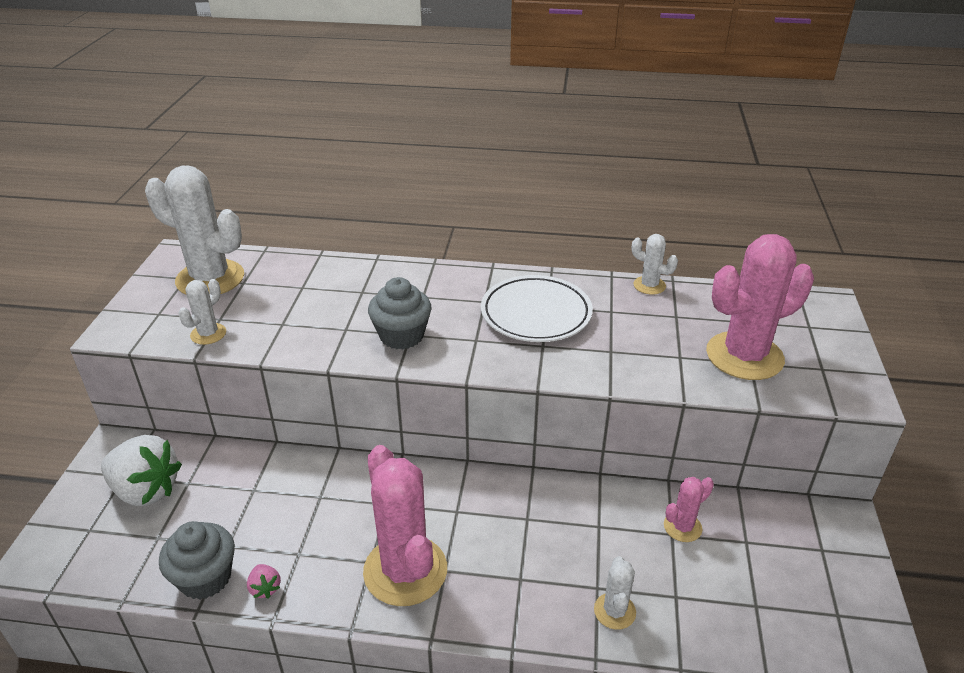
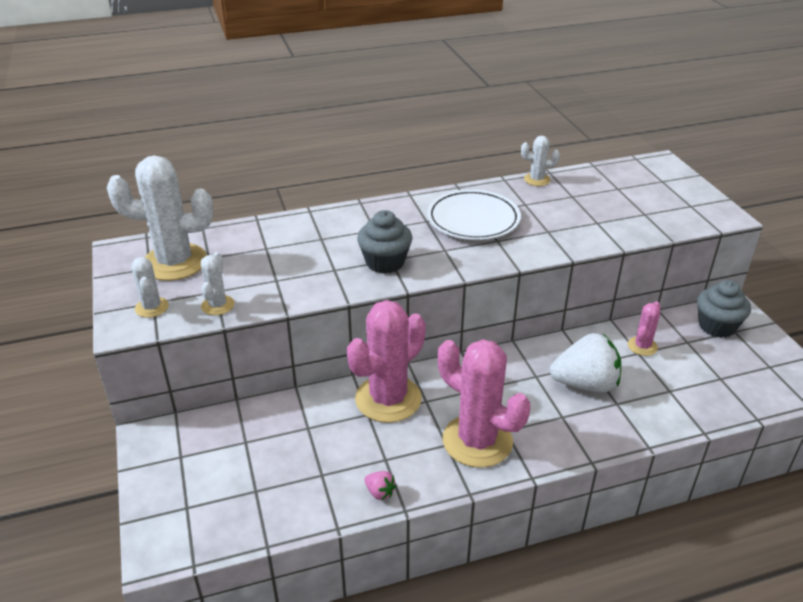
camera: 25 degrees left, 0 degrees up
white strawberry [101,435,182,506] -> white strawberry moved to [550,333,621,392]
grey cupcake [159,521,235,600] -> grey cupcake moved to [697,280,751,338]
white cactus [594,556,636,630] -> white cactus moved to [131,257,169,318]
pink cactus [706,234,814,380] -> pink cactus moved to [347,300,426,423]

